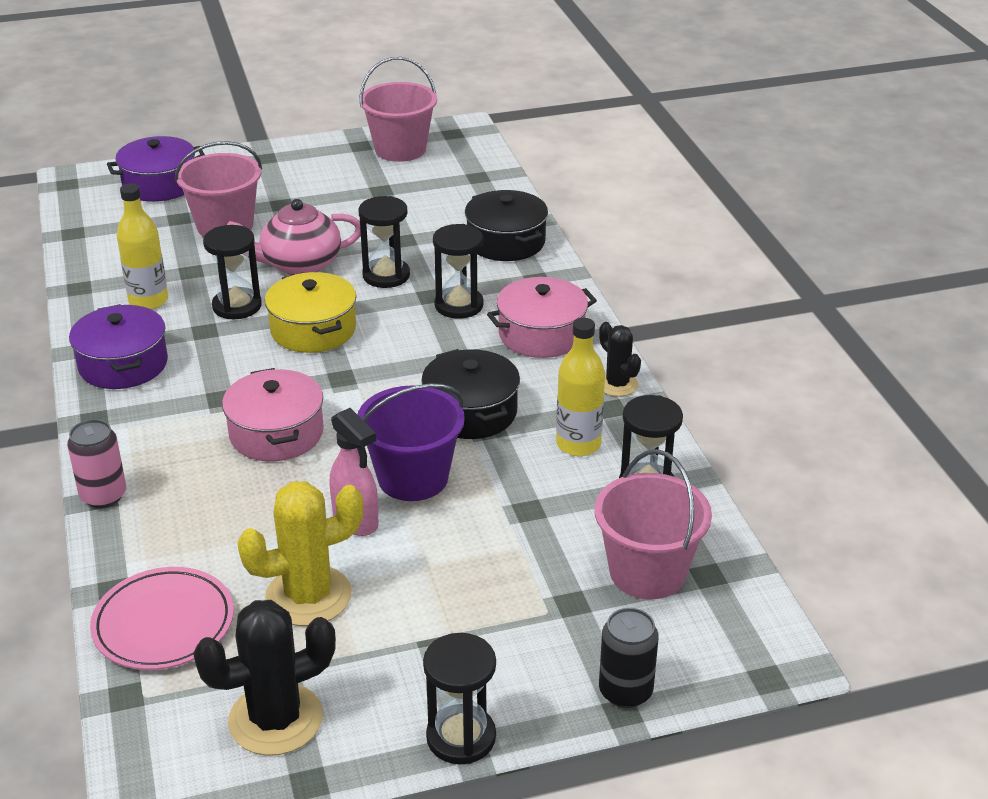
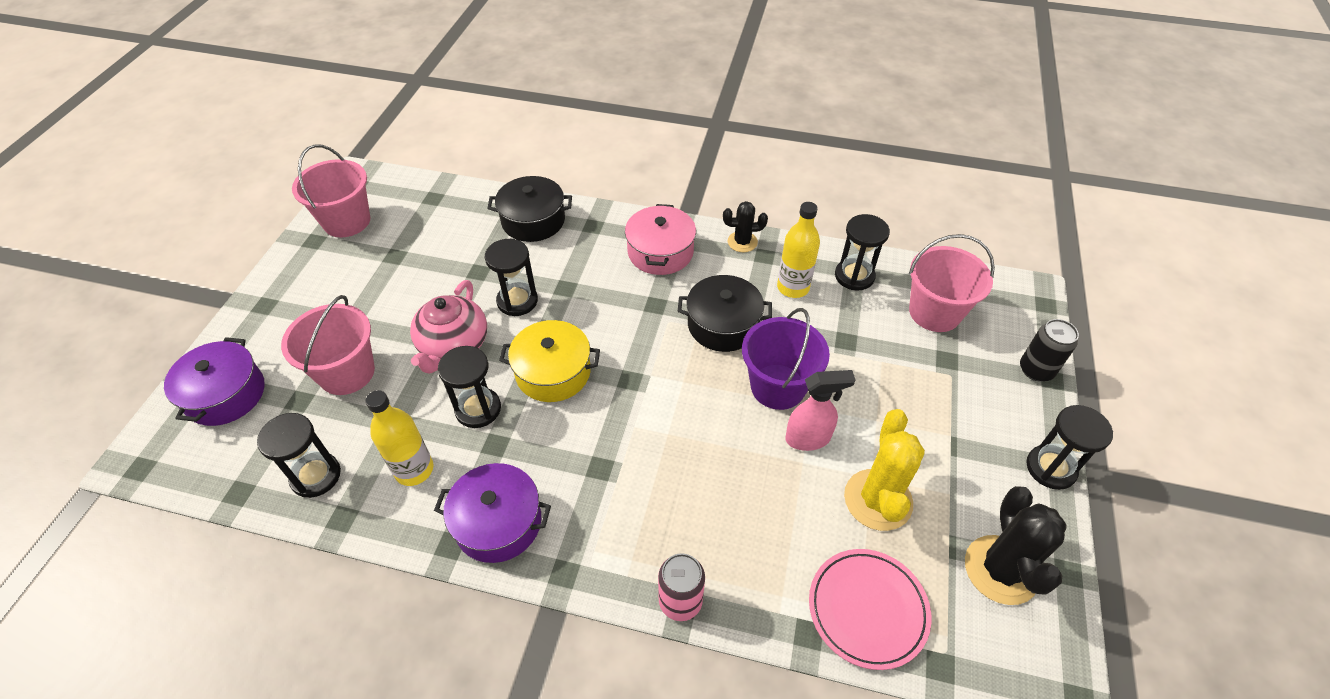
camera: 60 degrees left, 15 degrees up
pink pot [222,368,324,461] -> none
black hourglass [433,224,484,319] -> black hourglass moved to [257,413,341,498]

